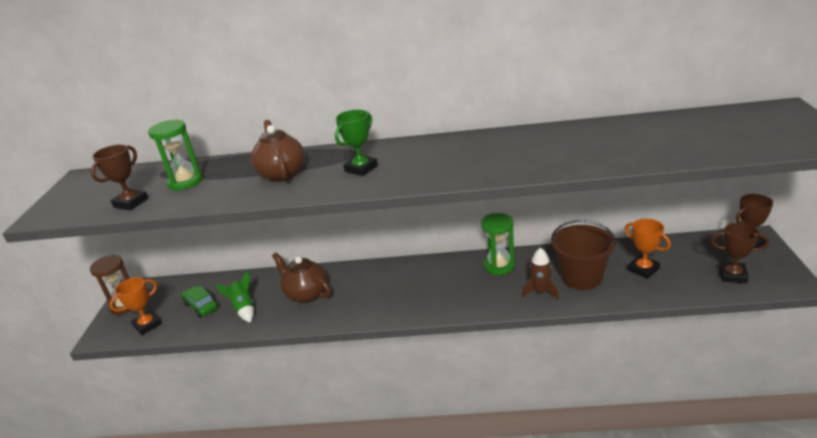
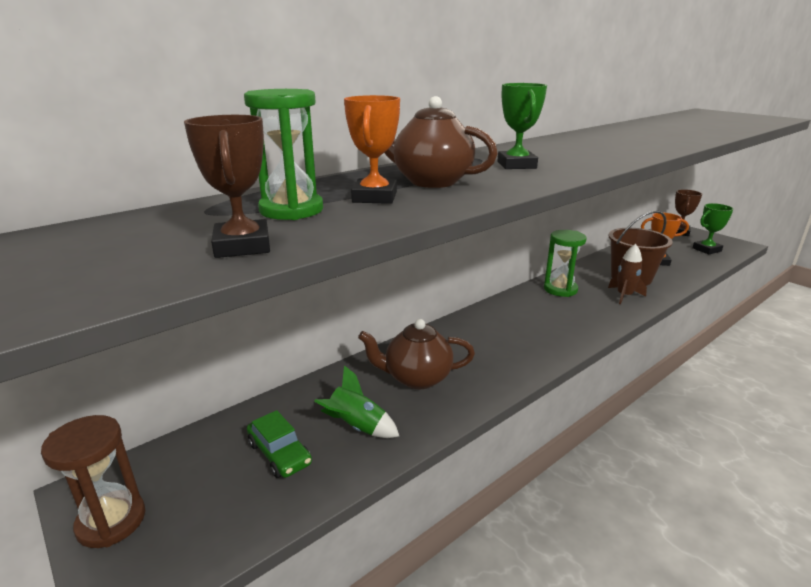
camera: 45 degrees left, 5 degrees down
orange trophy [109,277,162,335] -> orange trophy moved to [344,95,400,204]
green car [181,286,218,317] -> green car turned 135 degrees counterclockwise [247,410,312,478]
brown trophy [711,223,769,283] -> green trophy [692,203,733,254]

